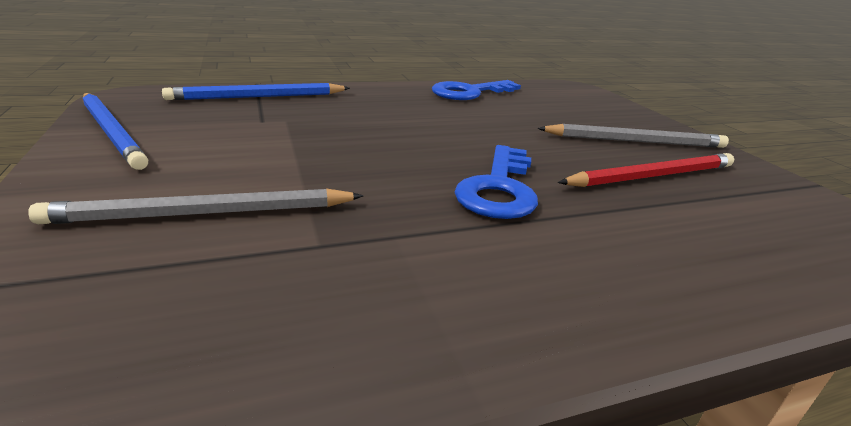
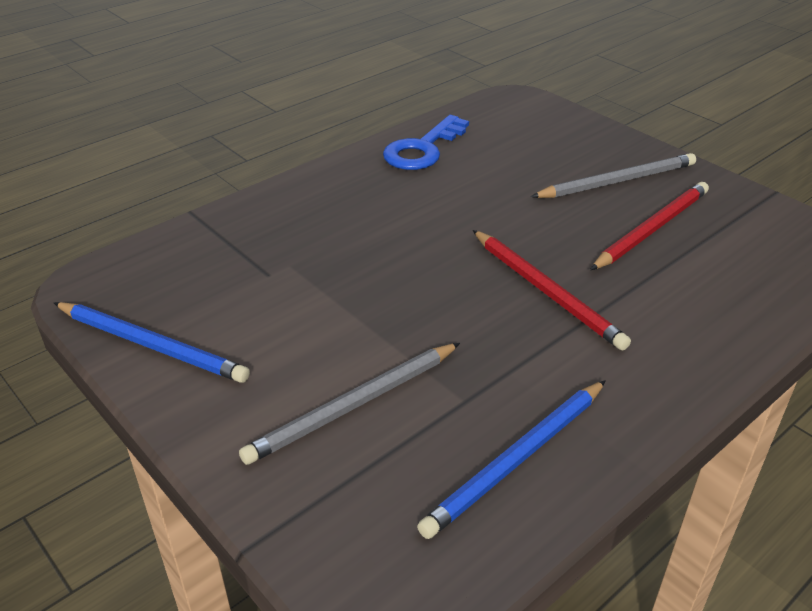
camera: 20 degrees left, 10 degrees up
blue pencil [162,83,350,100] -> blue pencil moved to [417,380,606,539]
blue key [454,145,538,219] -> red pencil [473,230,631,351]

